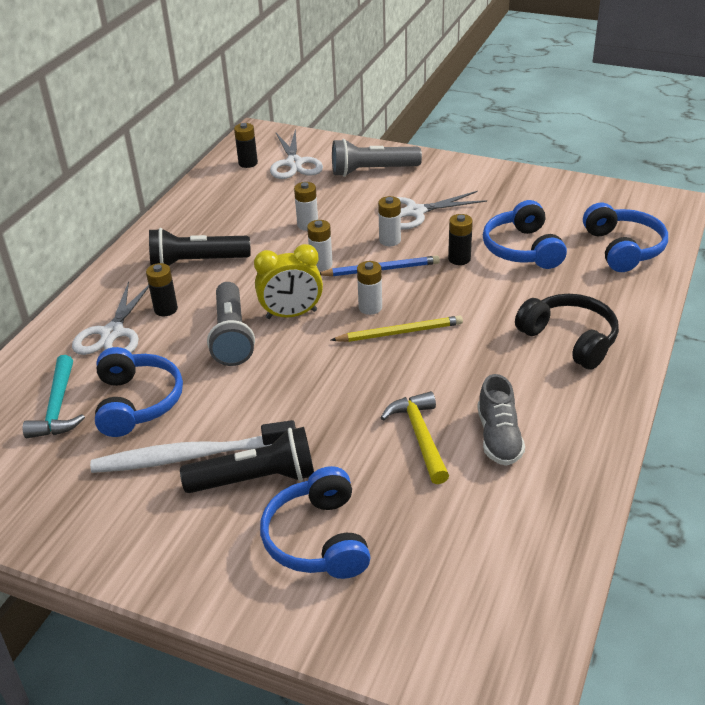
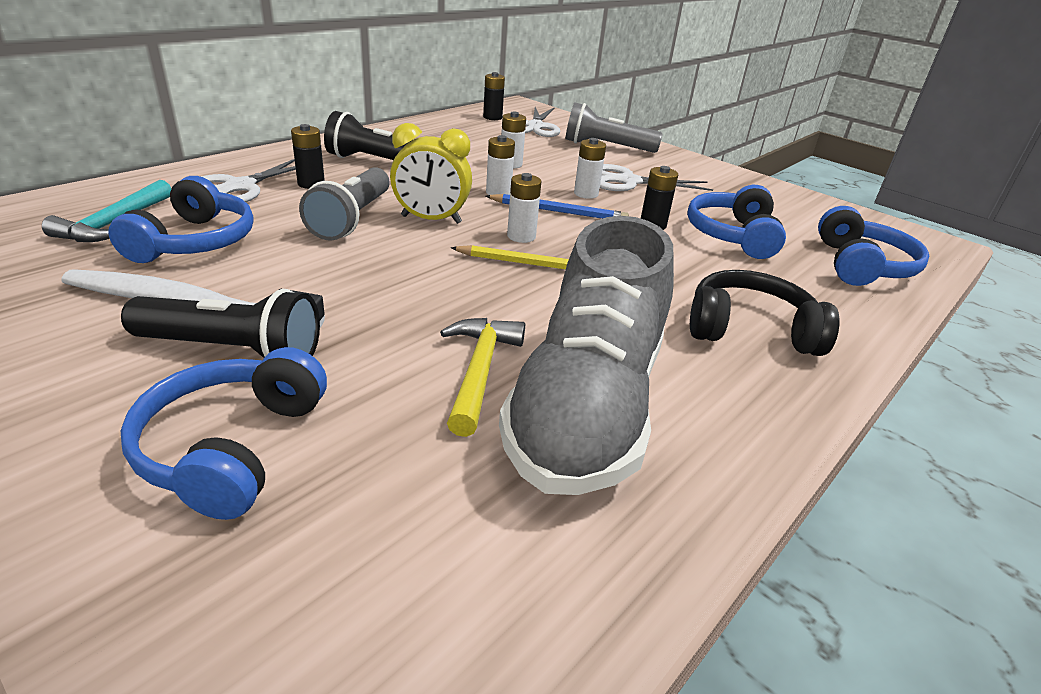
camera: 15 degrees right, 5 degrees down
grey shoe [477,374,525,466] -> grey shoe [499,216,674,495], size x2.12
black headphones [515,294,619,370] -> black headphones turned 60 degrees counterclockwise [690,270,839,356]

